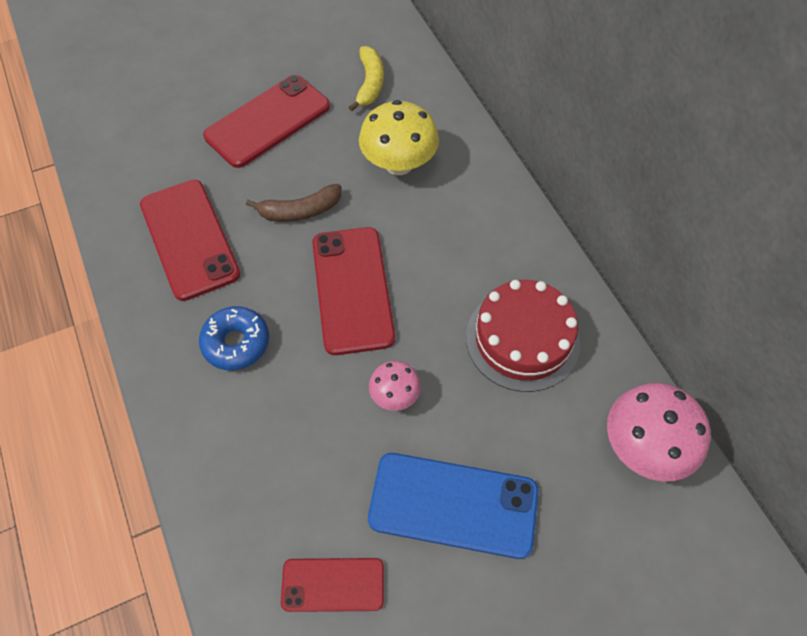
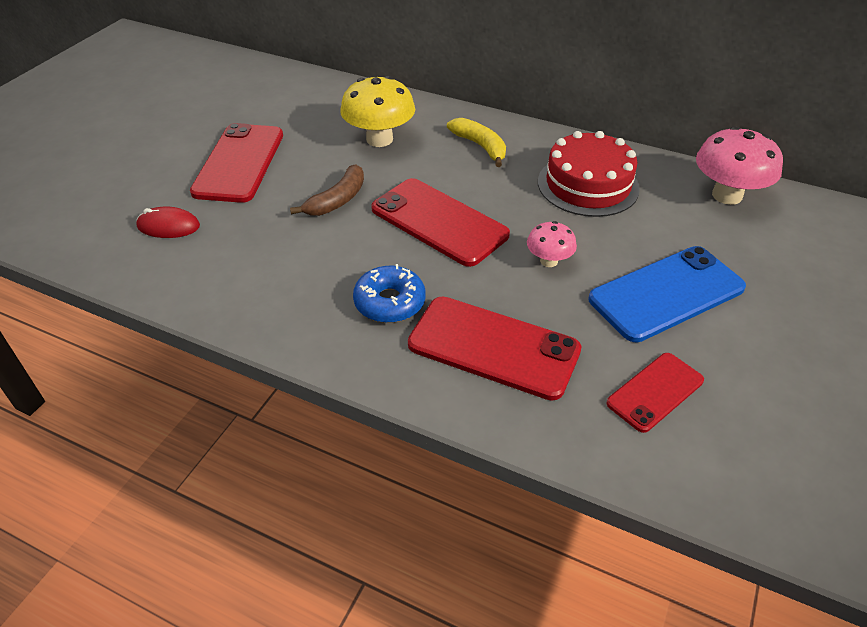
camera: 40 degrees left, 15 degrees down
red phone [140,180,240,301] -> red phone moved to [408,296,582,401]
yellow banana [349,46,384,111] -> yellow banana moved to [447,118,506,167]
none -> red mouse [136,207,200,238]

